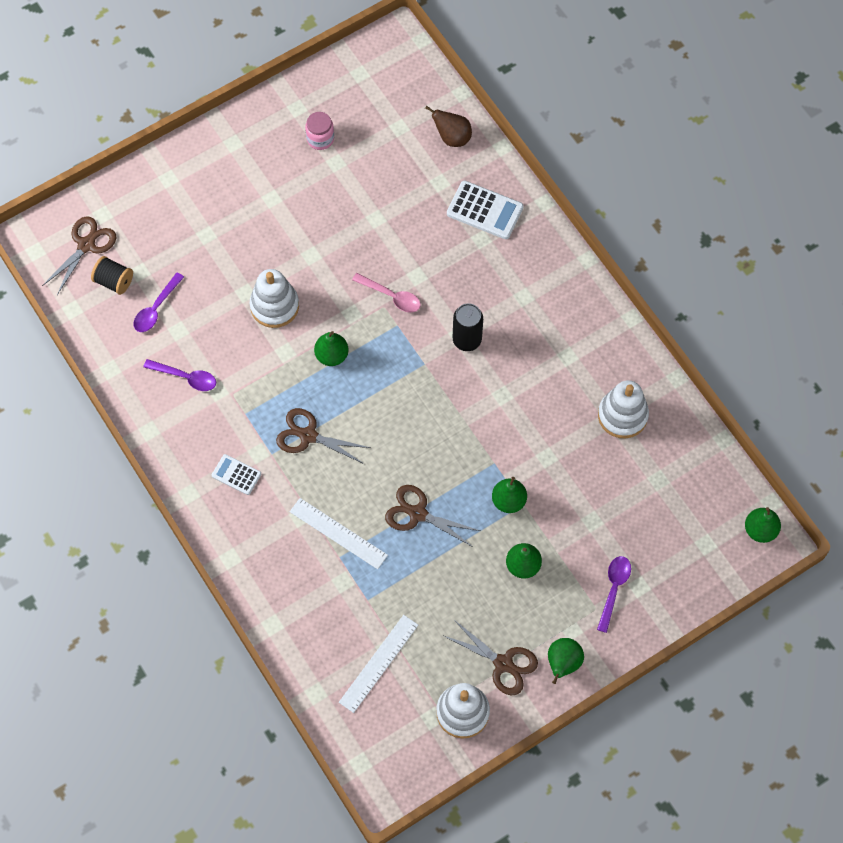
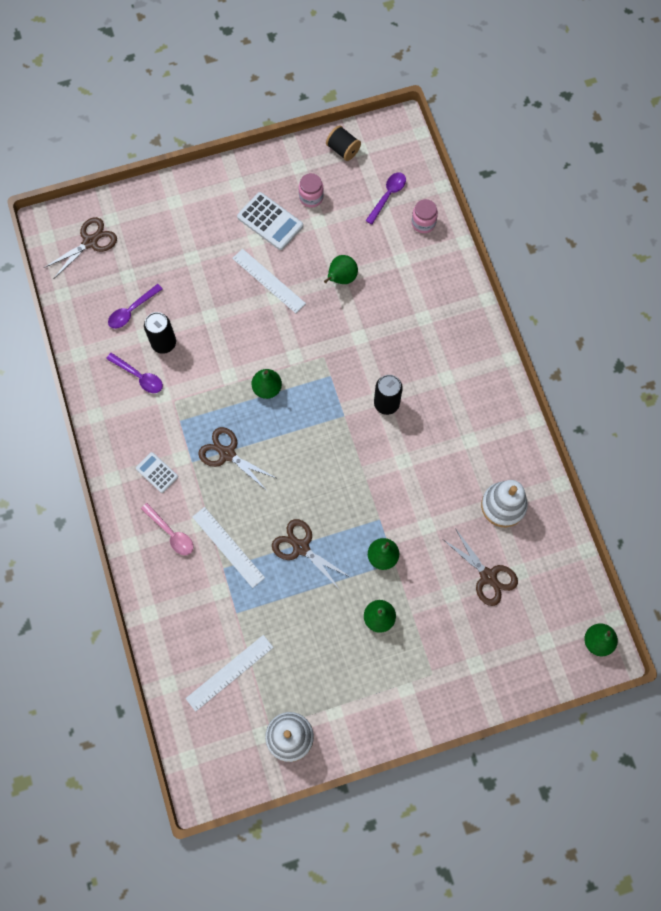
camera: 15 degrees right, 5 degrees up
black spool [91,256,133,295] -> black spool moved to [326,125,361,161]
white stacking toy [250,269,299,328] -> none
pink spoon [352,273,421,313] -> pink spoon moved to [141,503,193,555]
brown pear [425,105,472,147] -> pink jar [412,199,438,233]
brown scissors [444,620,538,695] -> brown scissors moved to [444,528,518,606]
white calculator [447,181,524,239] -> white calculator moved to [237,192,303,250]
green pear [548,638,584,684] -> green pear moved to [324,255,358,284]
purple spoon [597,556,631,633] -> purple spoon moved to [365,173,406,224]
none -> black can [144,312,176,354]
none -> white ruler [232,249,306,313]

